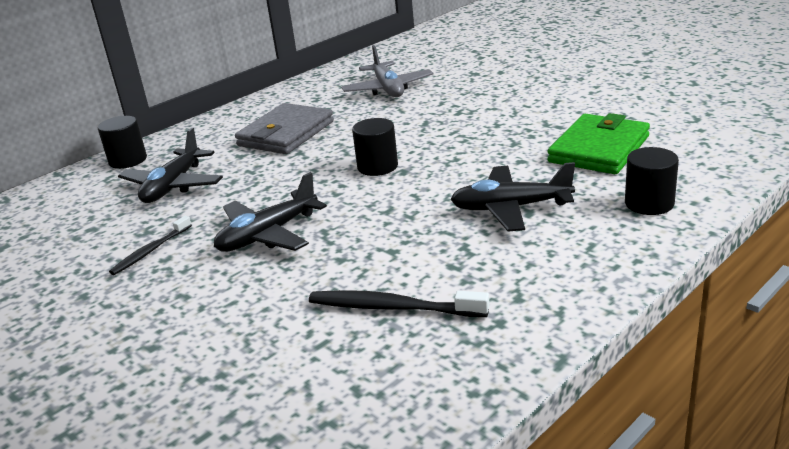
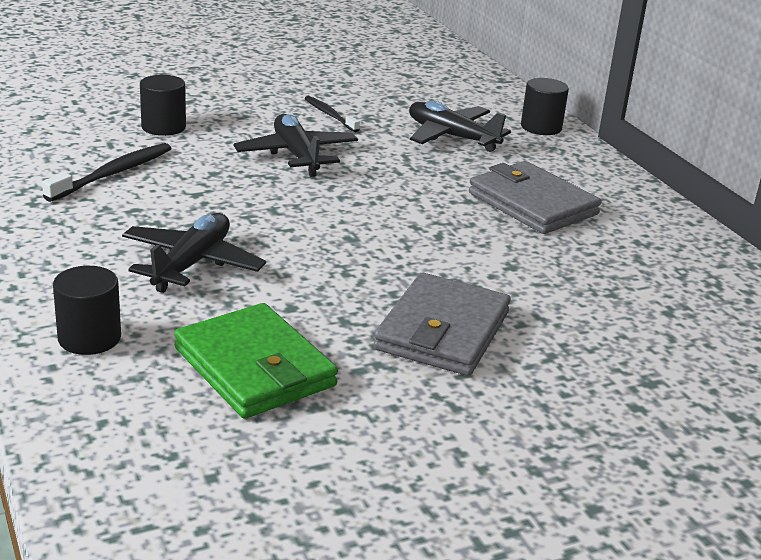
camera: 105 degrees right, 0 degrees up
grey plane [341,45,434,97] -> none
black cylinder [352,118,398,176] -> black cylinder moved to [140,75,186,136]
none -> grey wallet [373,273,511,376]

